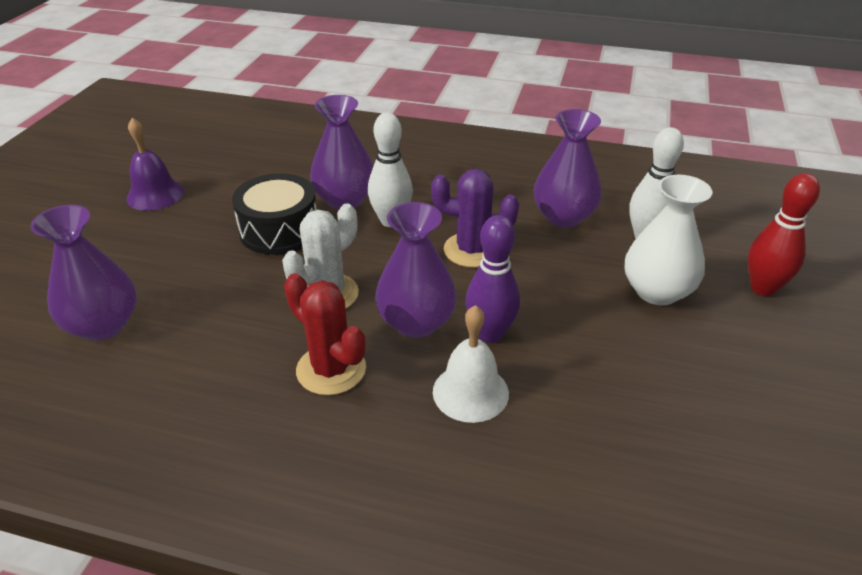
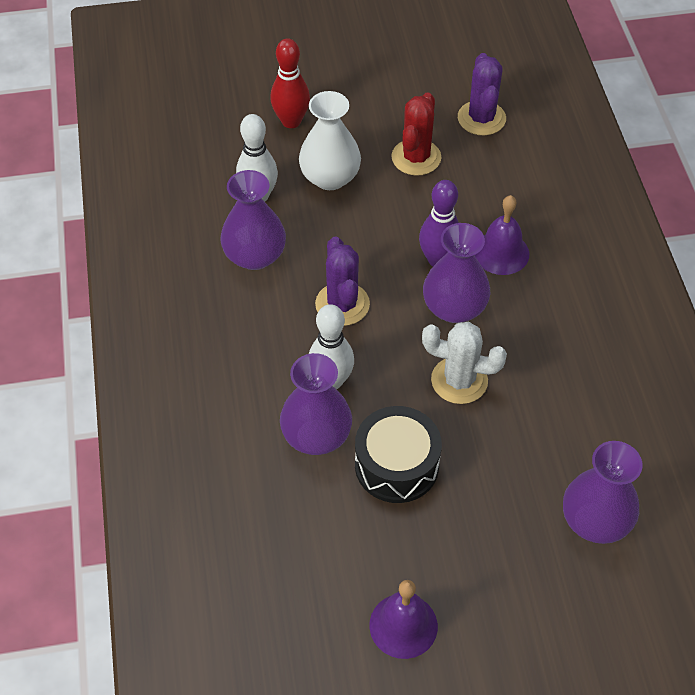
camera: 115 degrees left, 15 degrees up
red cactus [284,273,366,395] -> red cactus moved to [391,92,441,176]
white bell [433,305,509,423] -> purple bell [475,195,529,275]
none -> purple cactus [458,53,506,135]

